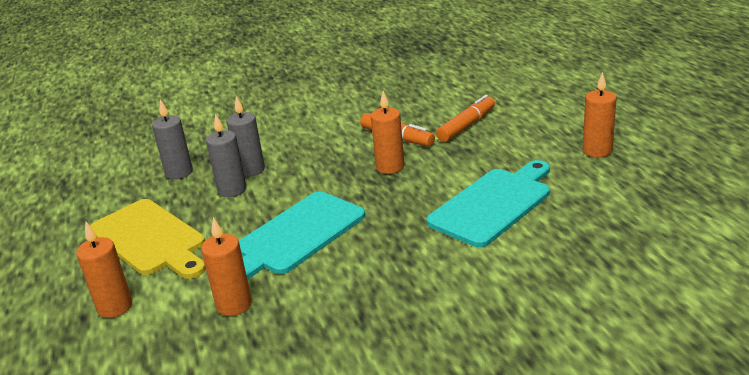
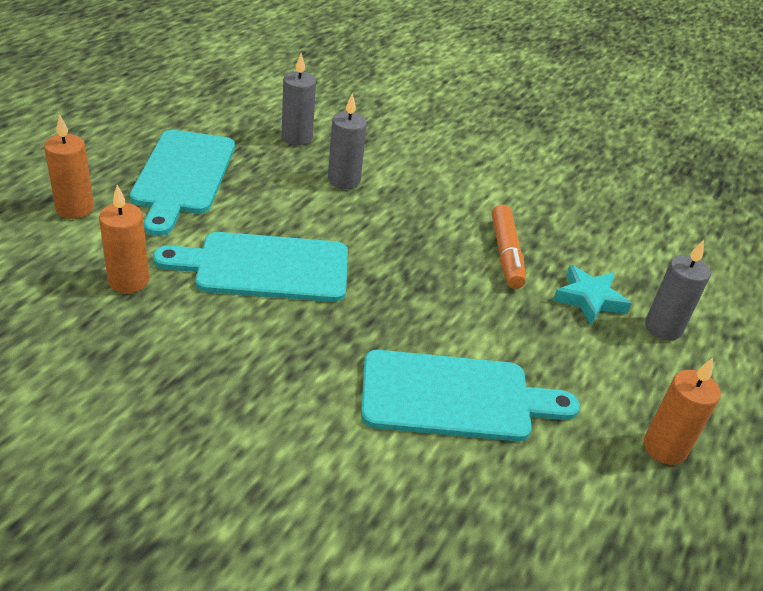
camera: 40 degrees right, 10 degrees up
yellow cutting board [90,199,206,279] -> turquoise cutting board [130,130,235,236]
grey candle [206,113,246,197] -> grey candle moved to [645,240,711,340]
orange candle [371,91,404,174] -> none
orange marker [436,95,495,142] -> turquoise star [553,265,632,325]

